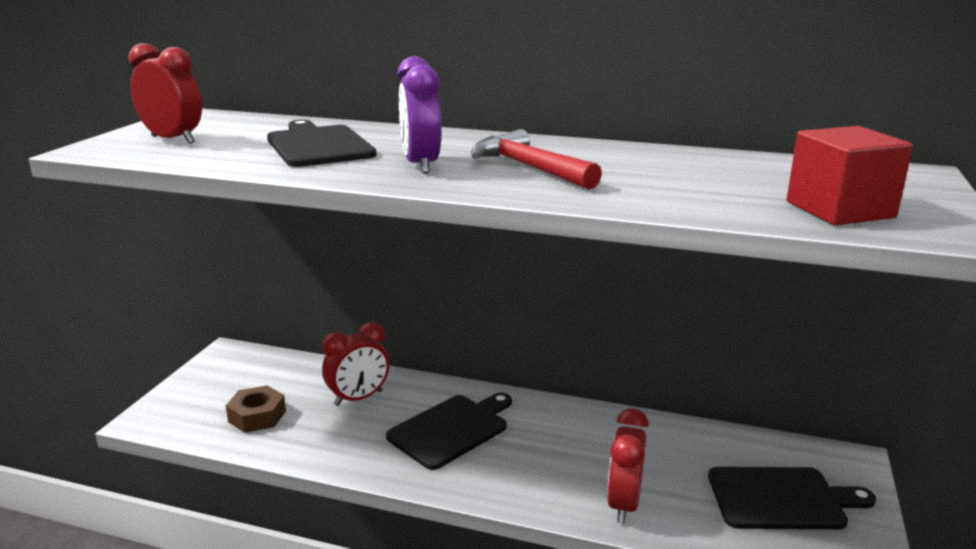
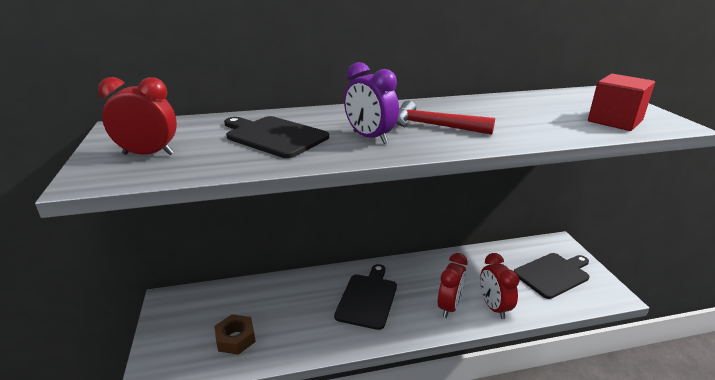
camera: 30 degrees left, 5 degrees up
red clock [322,322,390,406] -> red clock moved to [438,253,468,318]

